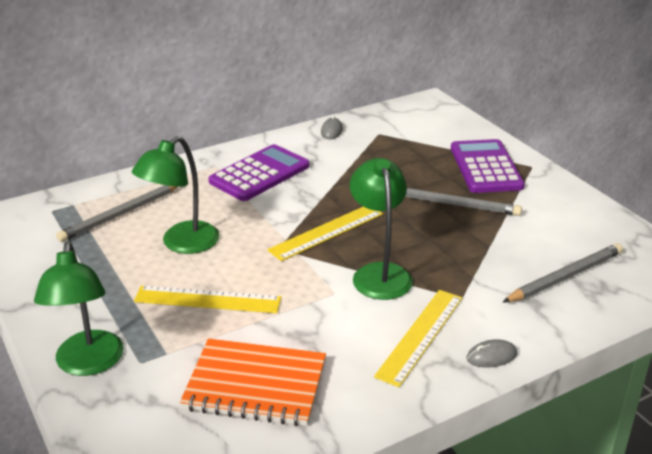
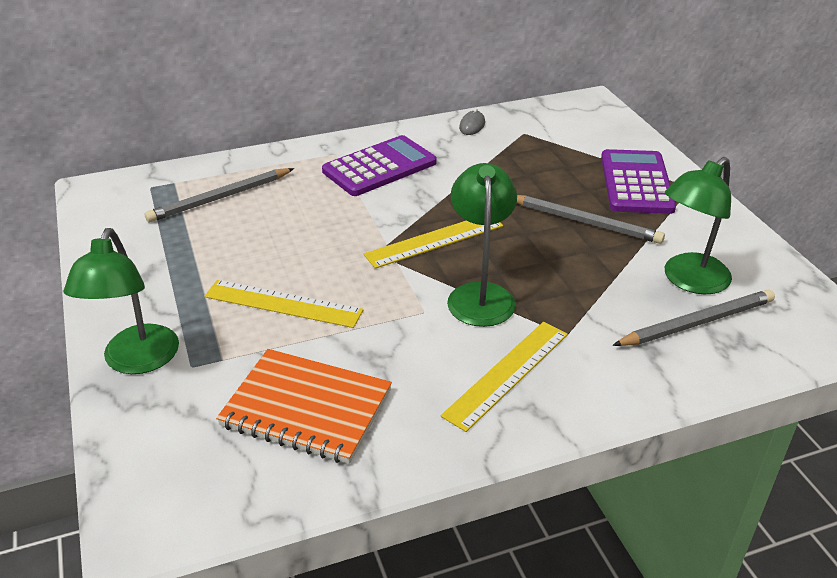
camera: 10 degrees right, 5 degrees up
green lamp [132,136,220,254] -> green lamp moved to [665,157,732,294]
grey mouse [466,339,517,368] -> none

